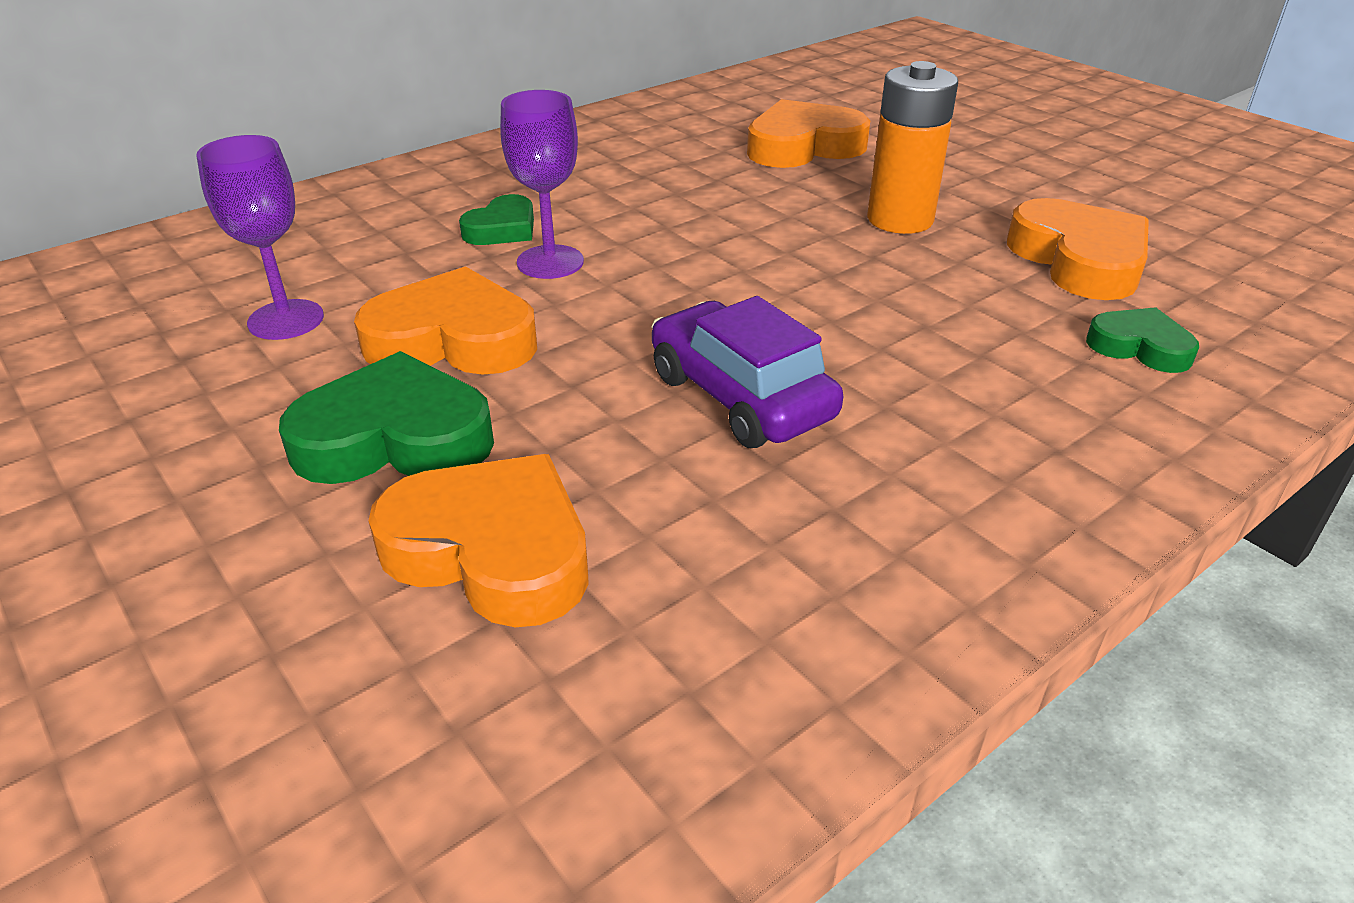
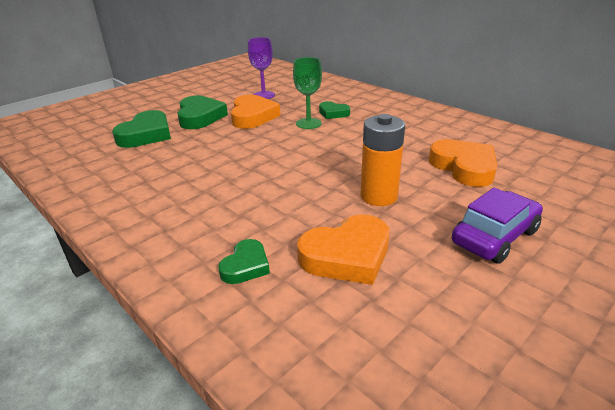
camera: 85 degrees right, 5 degrees down
orange heart [368,454,589,627] -> green heart [112,110,171,148]
purple goblet [500,90,584,279] -> green goblet [293,57,322,129]
purple car [652,296,843,448] -> purple car moved to [452,188,543,264]

